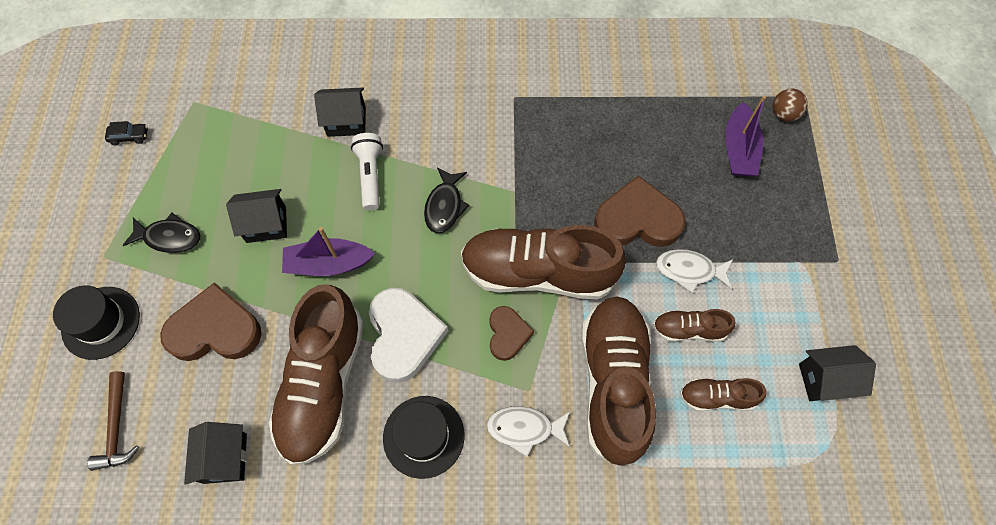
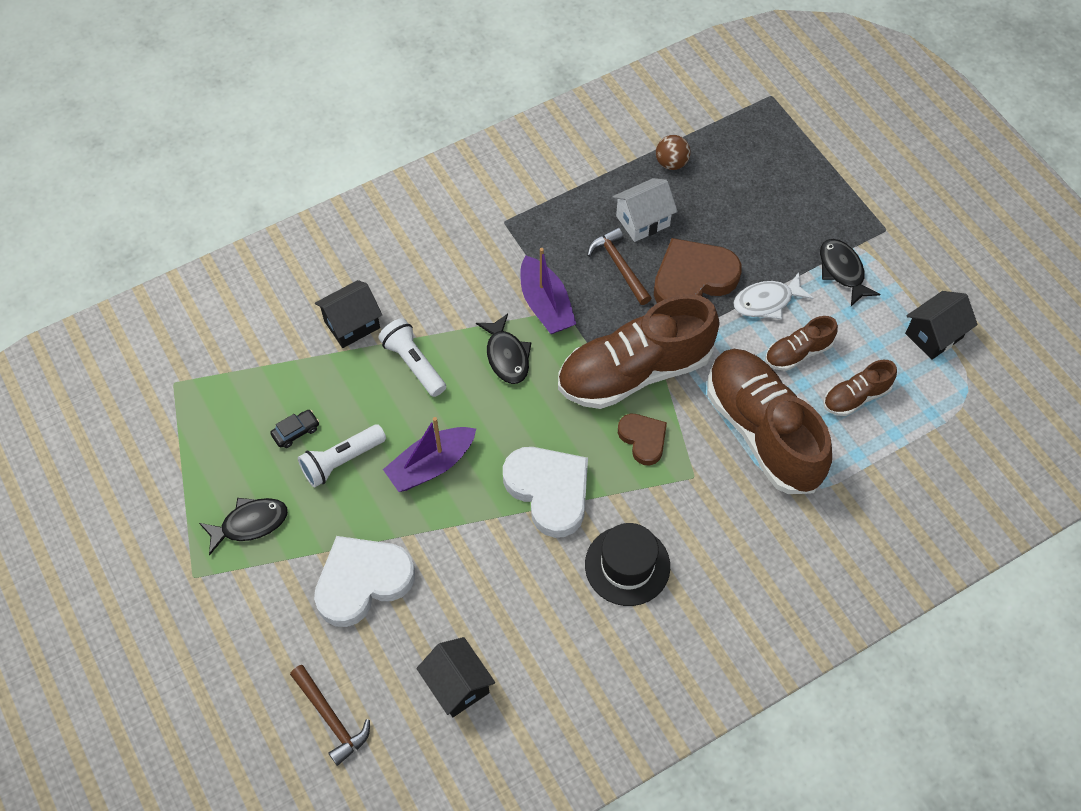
camera: 30 degrees left, 5 degrees down
black hat [53,286,140,360] -> none
black car [105,121,148,146] -> black car moved to [270,410,319,448]
brown heart [160,282,261,361] -> white heart [314,536,415,627]
black house [226,189,287,243] -> white flashlight [298,424,386,487]
brown shoe [269,284,364,465] -> none
white fish [487,406,570,457] -> none
purple boat [725,95,766,176] -> purple boat moved to [520,248,576,334]
brown ball [773,89,808,122] -> brown ball moved to [656,135,691,170]
none -> brown hammer [587,227,651,305]
none -> white house [613,178,678,242]
none -> black fish [820,239,881,306]

